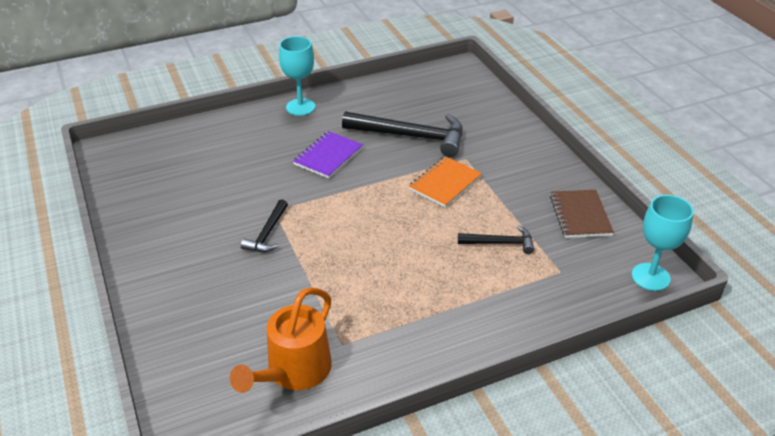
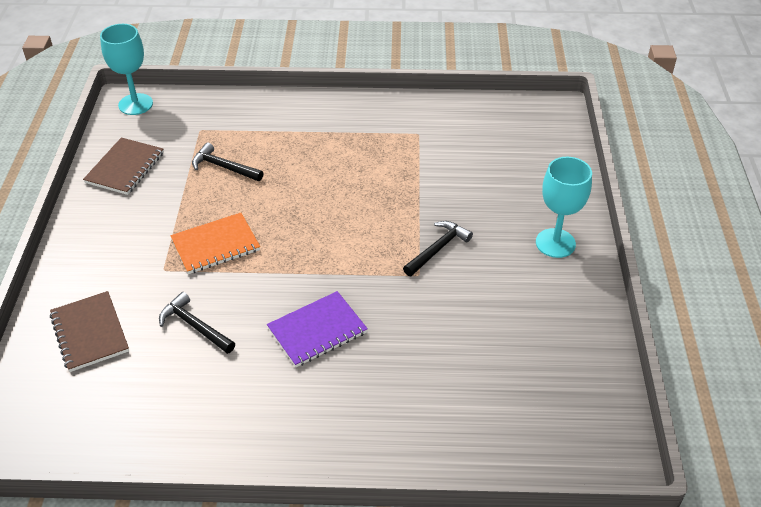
camera: 155 degrees left, 5 degrees up
orange watering can [230,287,332,393] -> none
turquoise goblet [279,36,315,116] -> turquoise goblet moved to [536,157,592,258]
black hammer [342,111,463,157] -> black hammer [159,292,235,354], size x0.53
none -> brown notebook [50,291,129,372]

